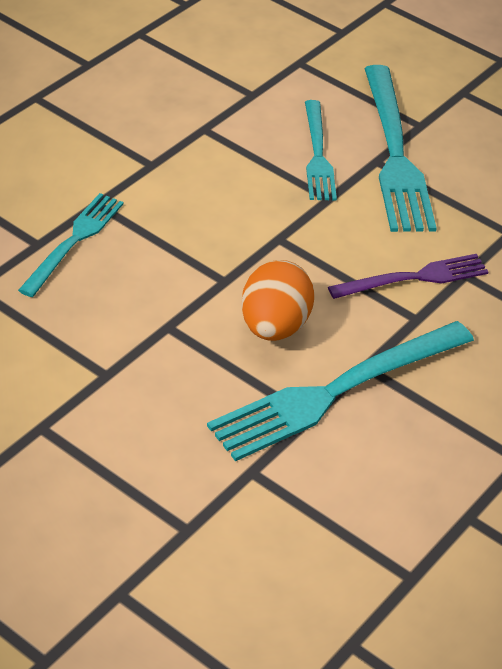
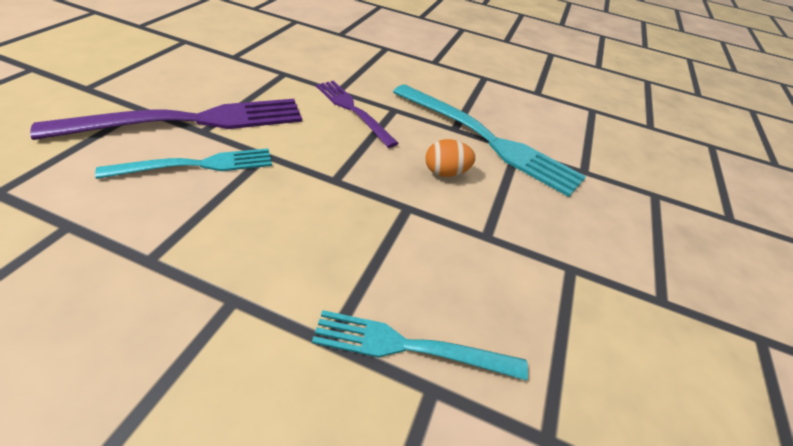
camera: 110 degrees left, 0 degrees up
orange egg [241,260,314,341] -> orange egg [425,139,475,177], size x0.62
turquoise fork [364,65,437,232] -> purple fork [30,99,302,140]

